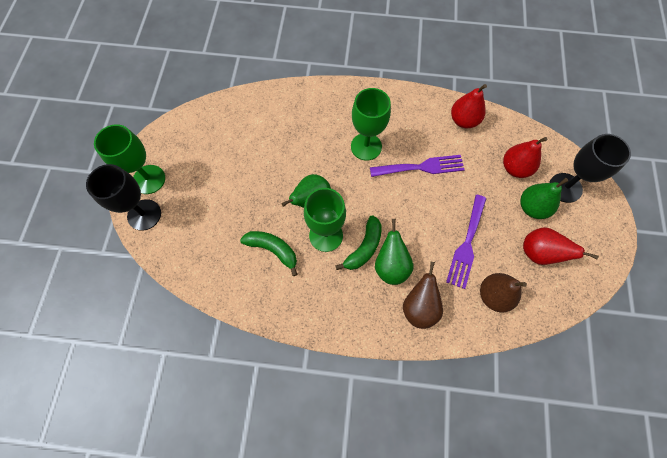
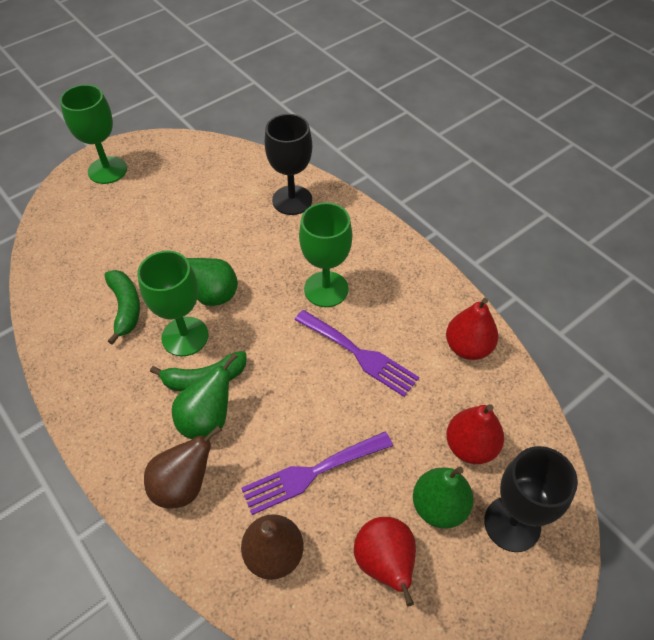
camera: 45 degrees right, 15 degrees down
black goblet [86,164,161,231] -> black goblet moved to [265,114,312,215]

